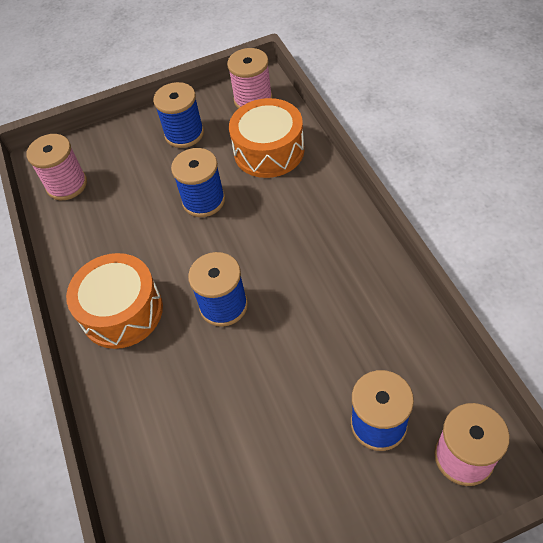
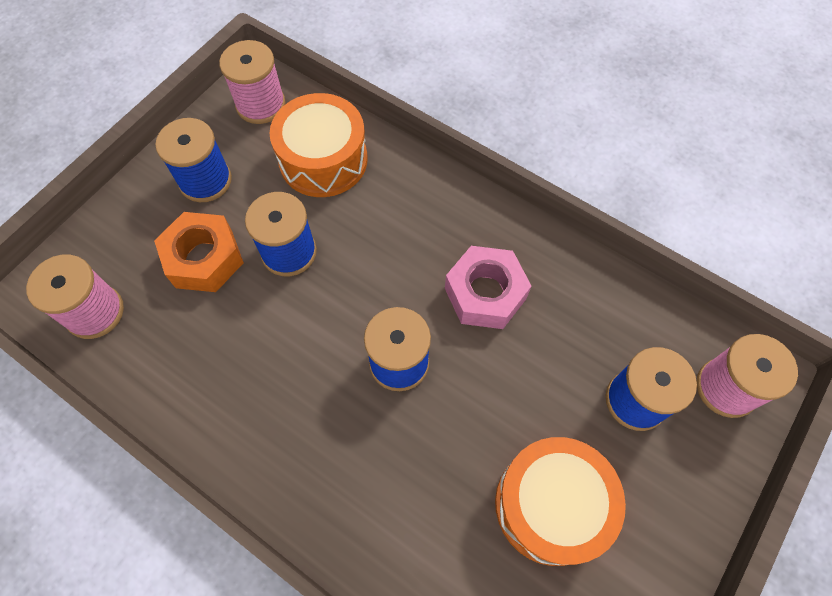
camera: 40 degrees left, 10 degrees up
orange drum [66,253,163,349] -> orange drum moved to [495,437,626,566]
none -> orange nut [154,212,244,292]
none -> pink nut [445,246,531,329]

